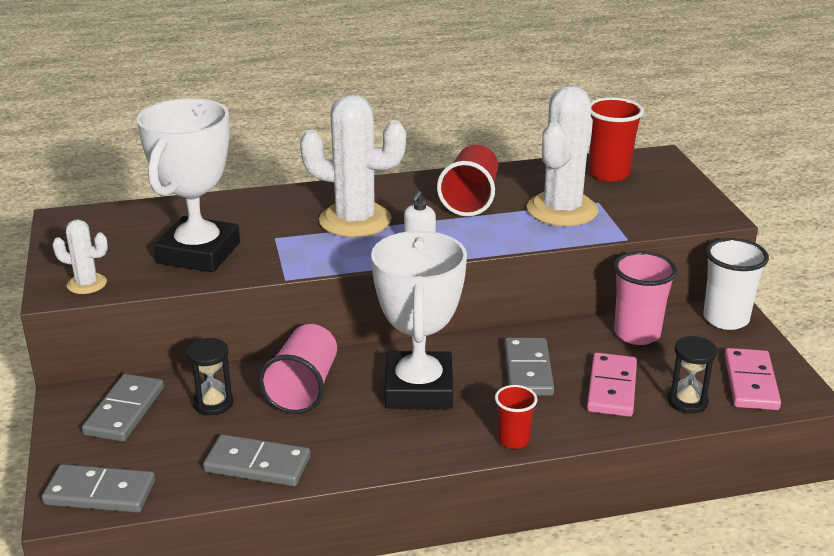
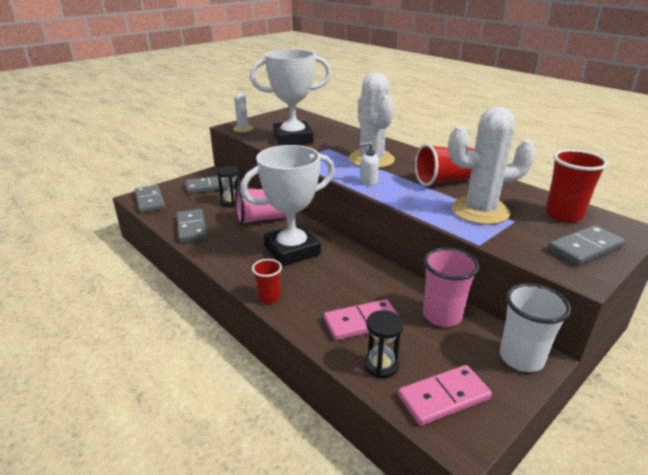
camera: 60 degrees right, 0 degrees up
grey domino [504,337,554,396] -> grey domino moved to [548,225,625,266]

